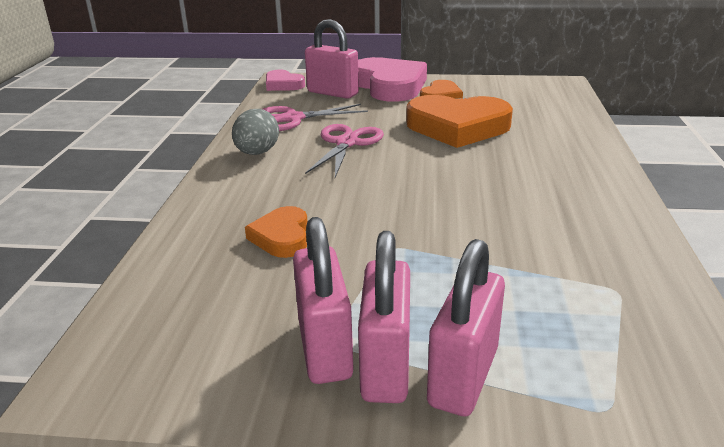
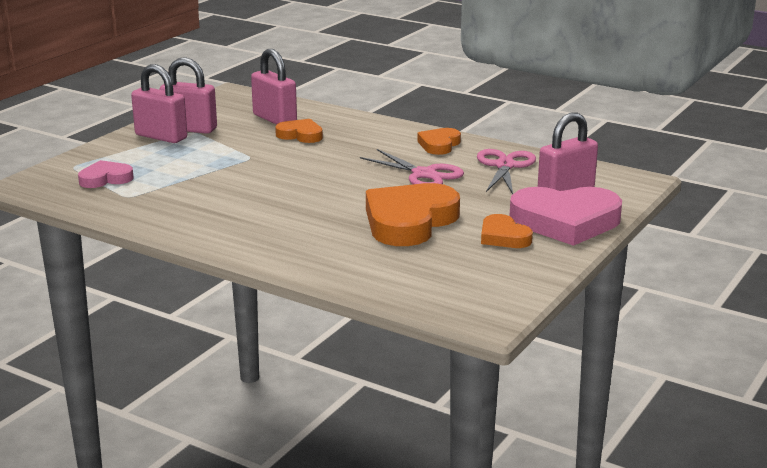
camera: 115 degrees right, 5 degrees down
grey egg [232,109,279,155] -> orange heart [417,128,461,155]
pink heart [266,70,305,91] -> pink heart moved to [78,160,134,188]
pink padlock [427,239,505,417] -> pink padlock moved to [251,49,297,125]

